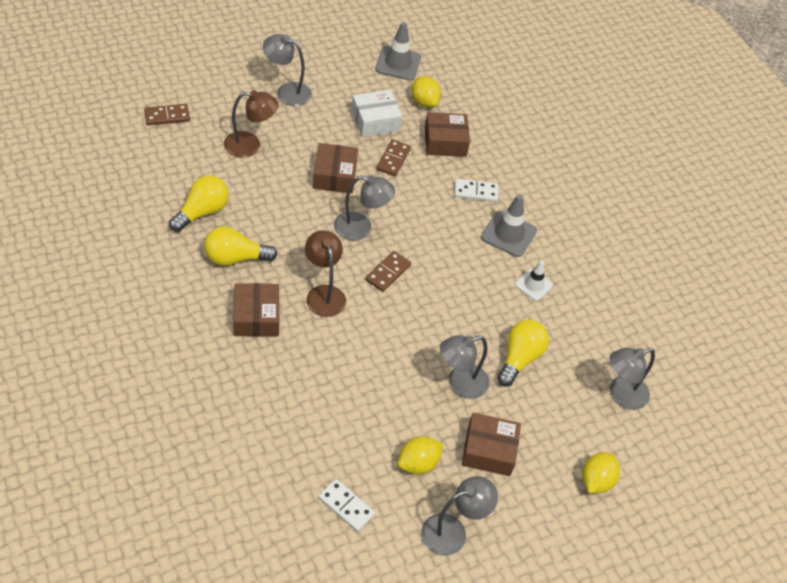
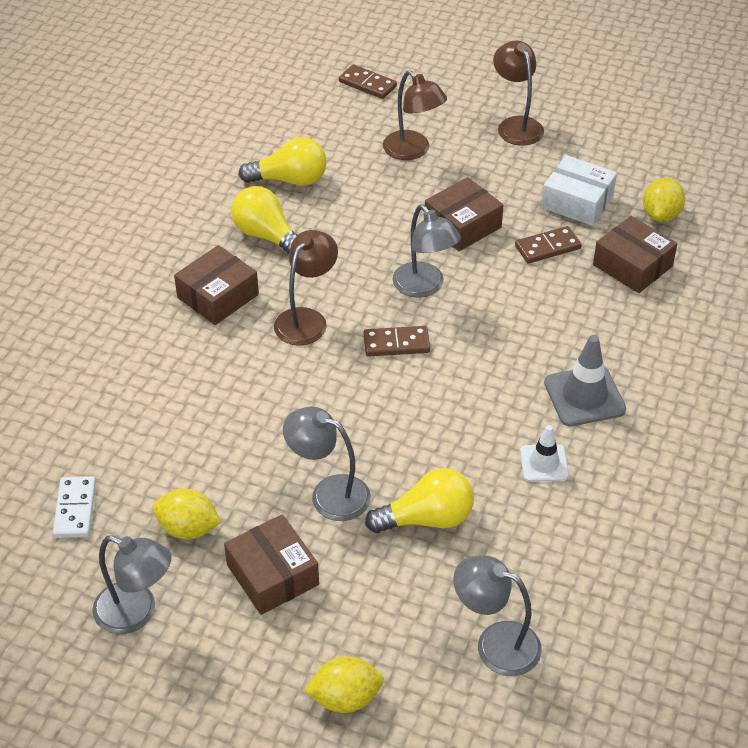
camera: 55 degrees right, 5 degrees down
grey lamp [263,34,312,106] -> brown lamp [493,40,544,146]
grey traffic cone [375,22,421,80] -> none
white domino [454,179,498,202] -> none

